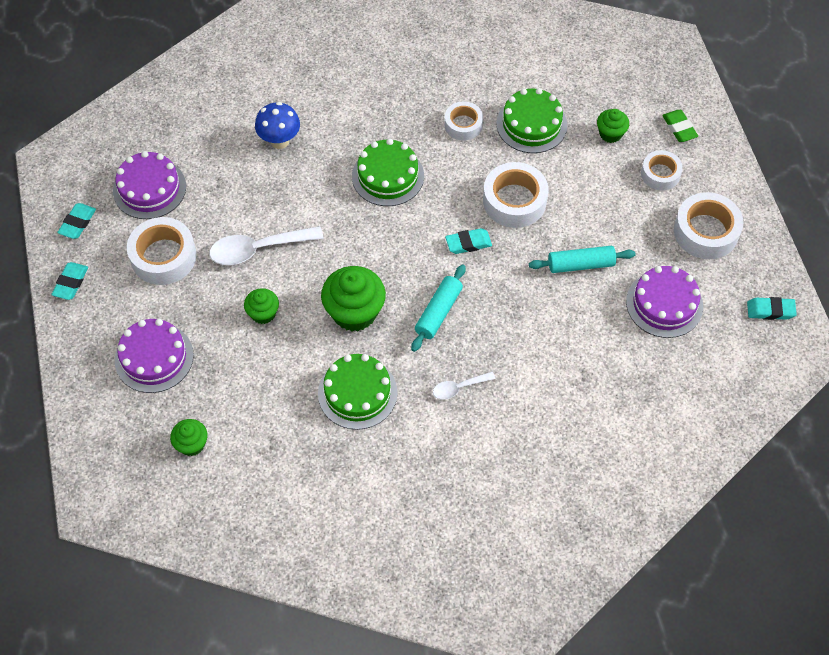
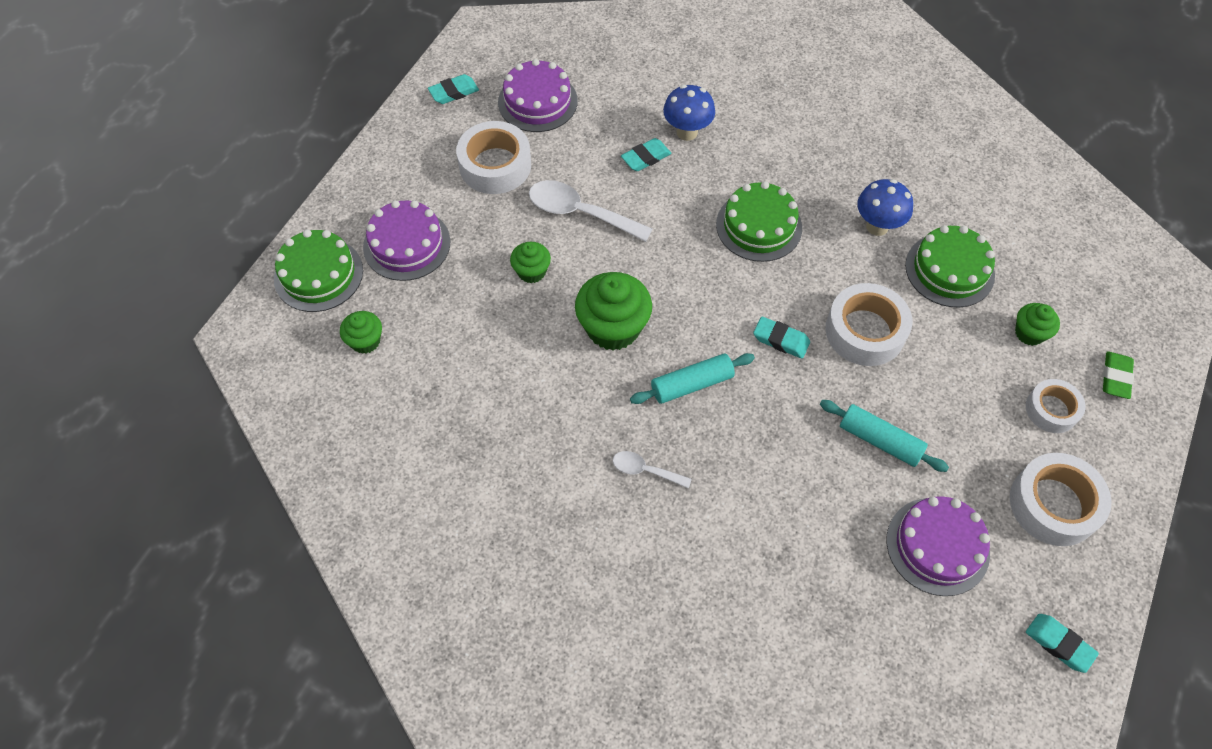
camera: 40 degrees right, 0 degrees up
turquoise eraser [51,262,88,300] -> turquoise eraser moved to [621,138,671,171]
green cake [318,354,398,430] -> green cake moved to [274,230,363,312]
white tape [445,102,483,141] -> blue mushroom [857,179,913,236]

